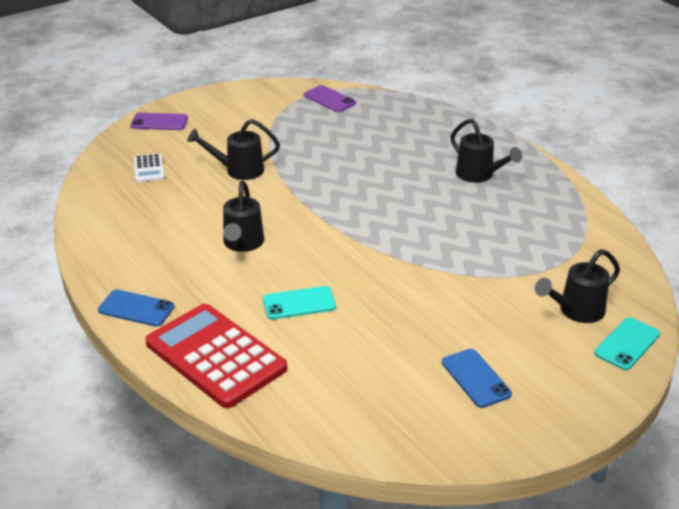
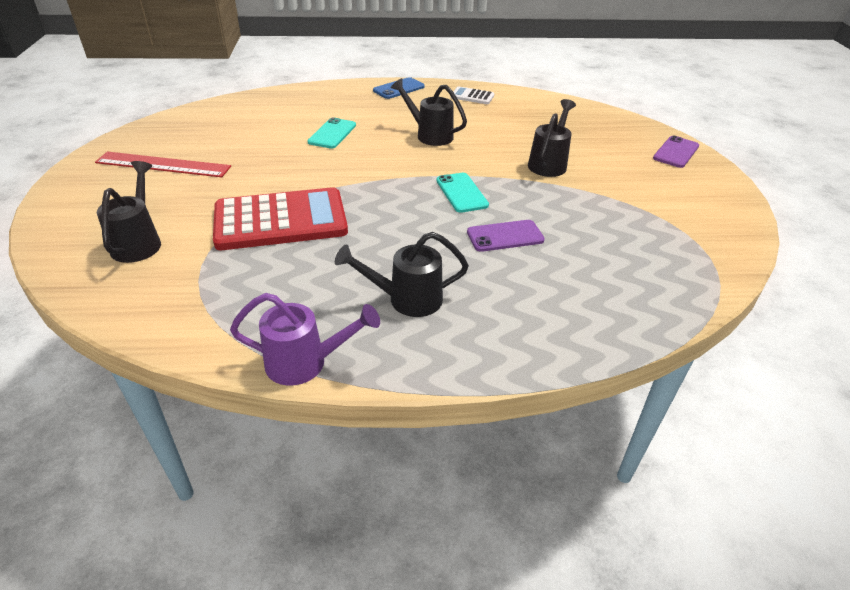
camera: 120 degrees right, 5 degrees up
white calculator [134,153,164,182] -> white calculator moved to [450,86,495,104]
red calculator [145,304,287,408] -> red calculator moved to [213,187,348,250]
purple phone [304,85,356,112] -> purple phone moved to [467,220,545,252]
blue phone [442,349,512,408] -> red ruler [95,152,231,177]
turquoise phone [594,317,660,370] -> turquoise phone moved to [436,173,489,213]
none -> purple watering can [230,293,380,386]

